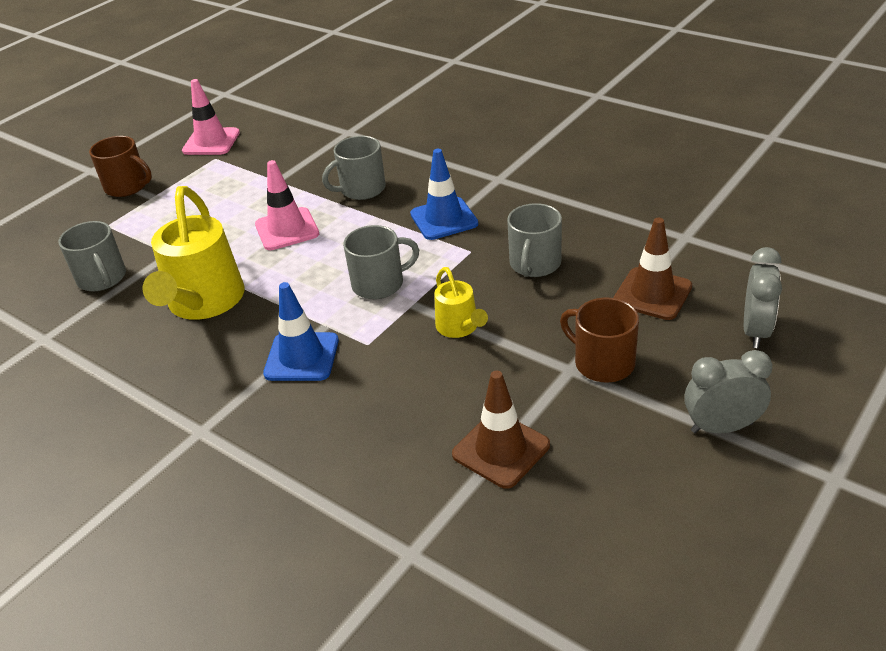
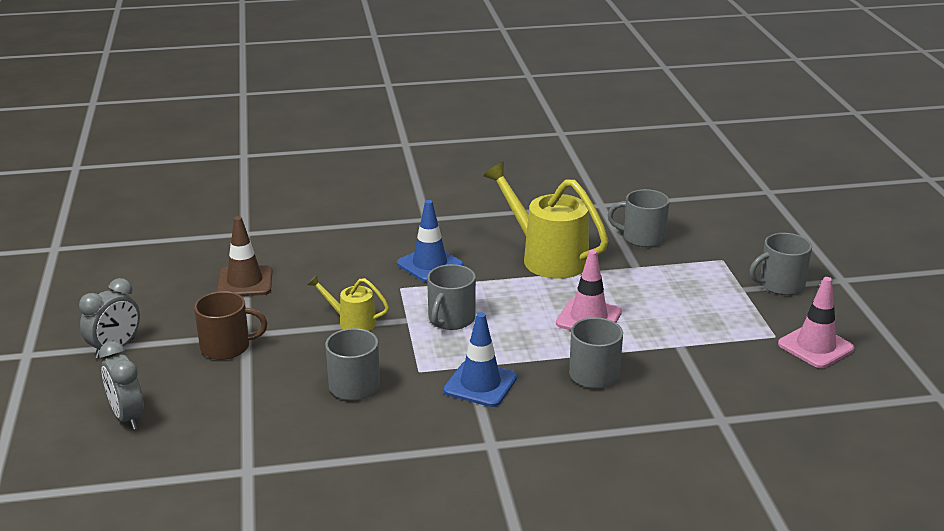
camera: 130 degrees right, 10 degrees down
brown mug [89,136,152,197] -> grey mug [749,233,812,295]
brown traffic cone [613,218,692,320] -> none

